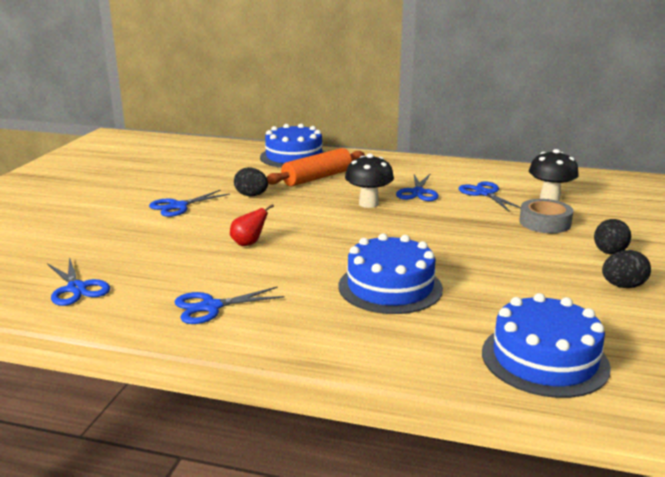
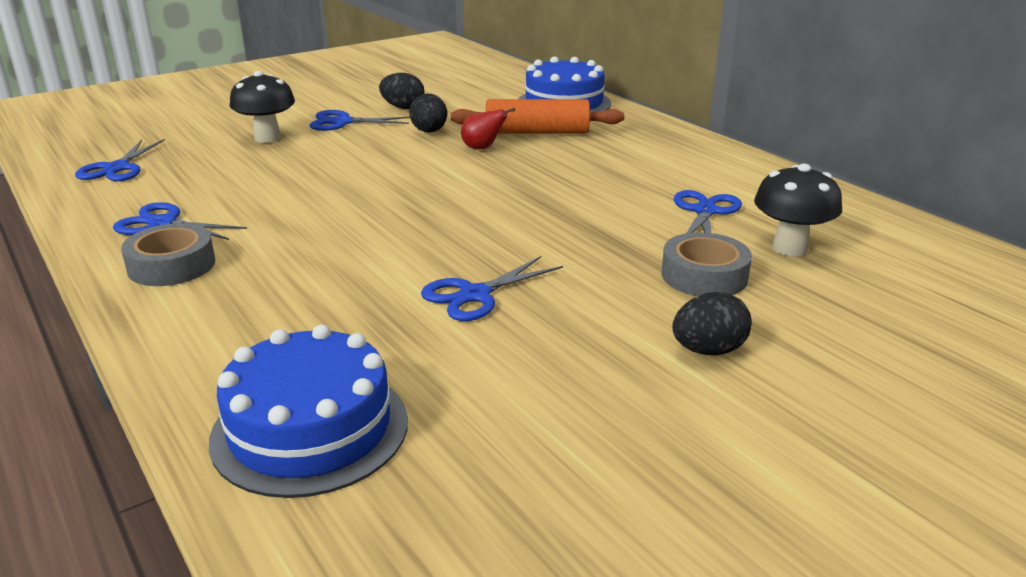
camera: 40 degrees right, 5 degrees up
red pear [230,204,274,246] -> red pear moved to [461,108,515,149]
blue cake [339,233,443,314] -> none
black mushroom [345,154,394,208] -> black mushroom moved to [230,71,295,143]
blue scissors [396,174,439,201] -> blue scissors moved to [421,256,563,321]
black egg [602,250,651,288] -> black egg moved to [379,73,425,109]
none -> grey tape [121,223,215,286]

